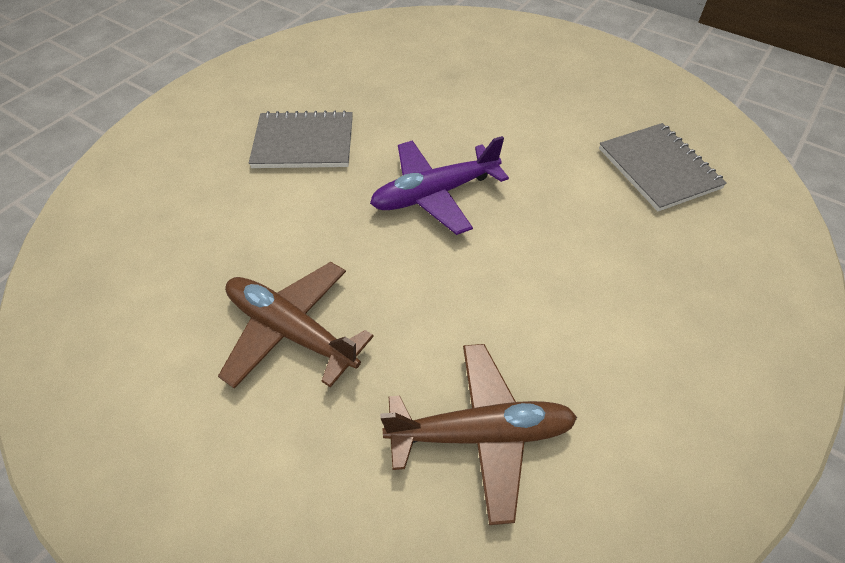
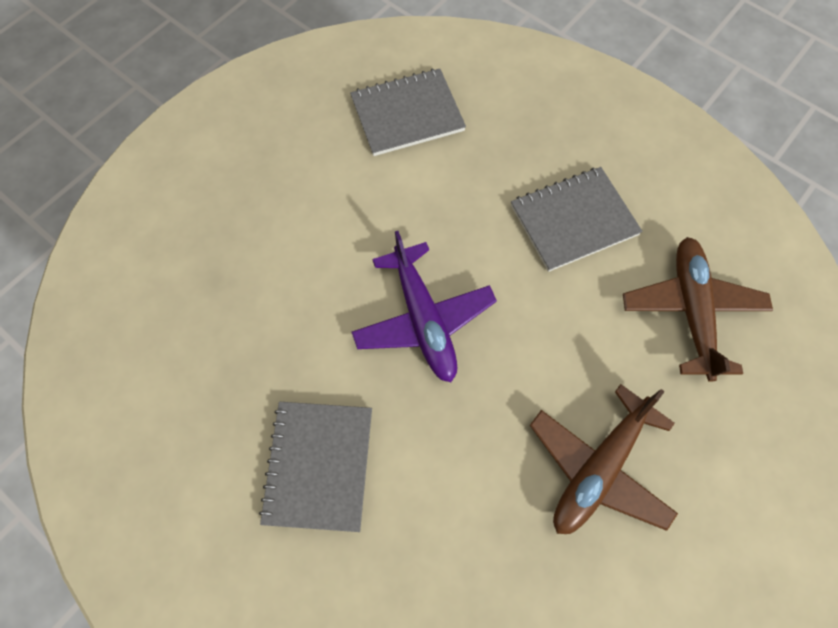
camera: 85 degrees left, 15 degrees up
none -> grey notebook [511,167,643,272]

